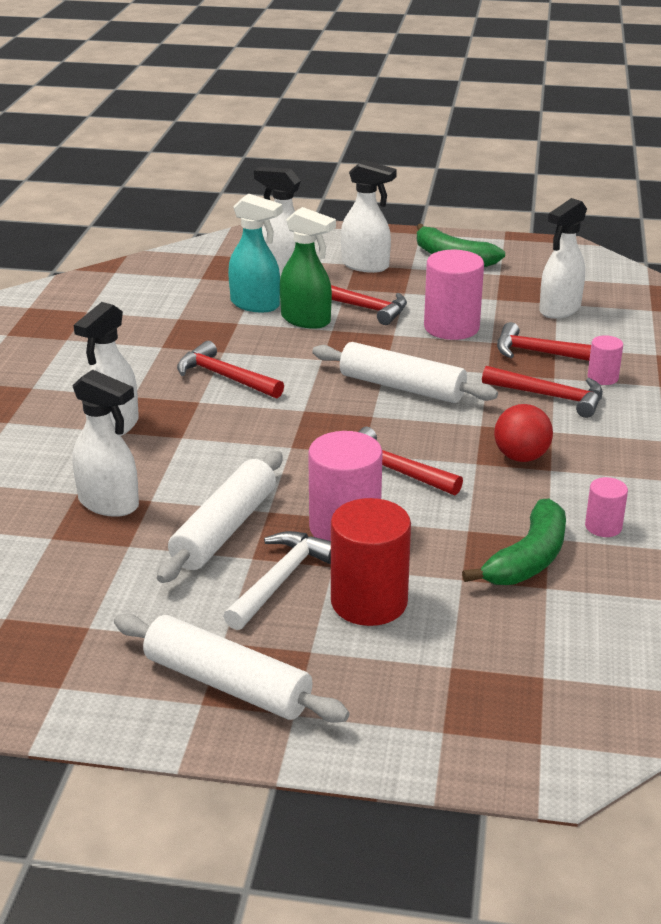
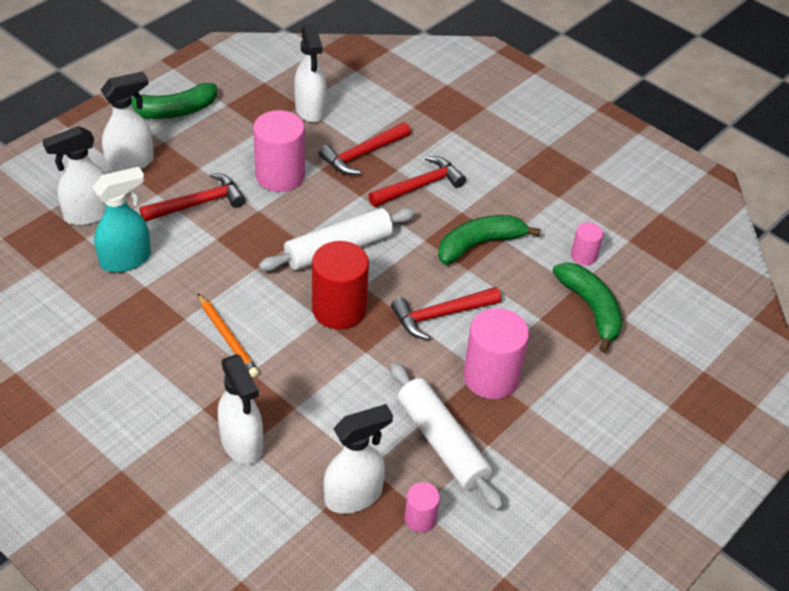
camera: 60 degrees left, 15 degrees up
white rolling pin [114,614,349,723] -> none
red hammer [177,341,284,398] -> orange pencil [198,293,259,378]
white hammer [223,531,331,630] -> none
green spray bottle [280,207,336,329] -> none
red cylinder [331,498,411,626] -> red cylinder moved to [312,241,369,329]
red ball [494,404,553,462] -> green banana [438,215,541,264]
pink cylinder [588,335,623,385] -> pink cylinder moved to [405,482,440,533]

